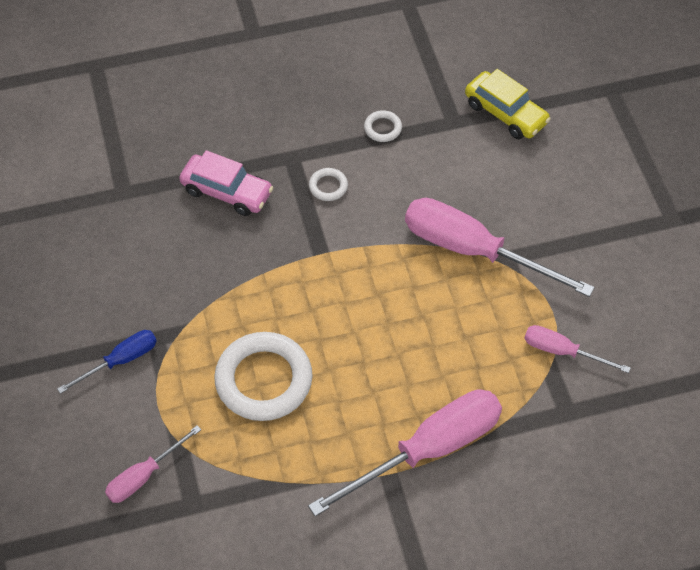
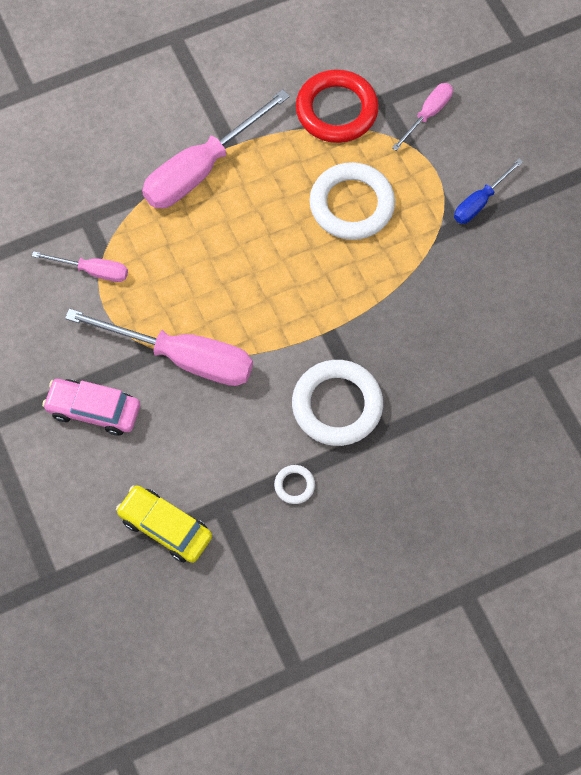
camera: 170 degrees right, 10 degrees up
pink car [179,150,273,216] -> pink car moved to [42,379,140,435]
white ring [309,168,348,201] -> white ring [292,360,383,446], size x2.28
none -> red ring [296,69,379,143]

